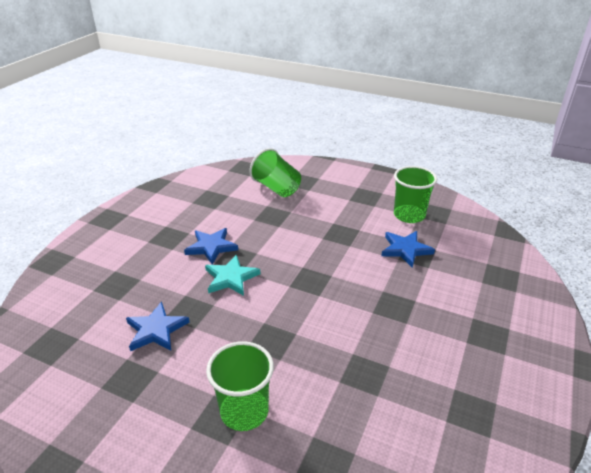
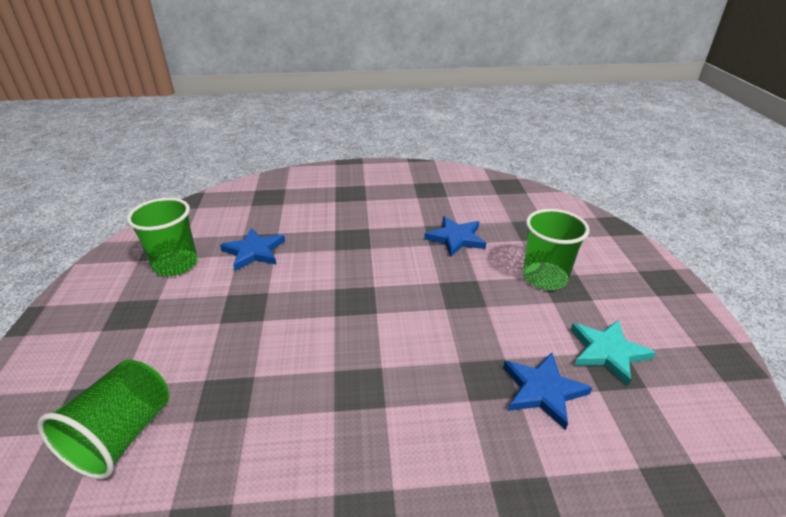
camera: 120 degrees left, 0 degrees up
blue star [184,228,238,264] -> blue star moved to [424,216,486,257]
turquoise star [205,254,260,296] -> turquoise star moved to [571,320,656,386]

